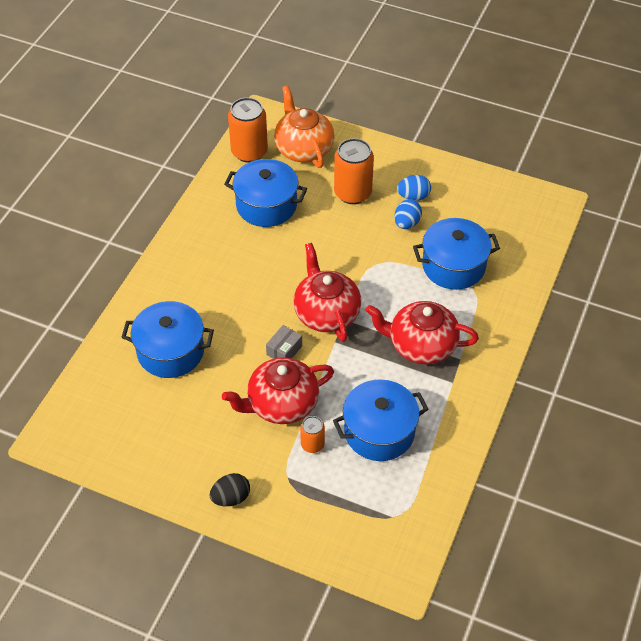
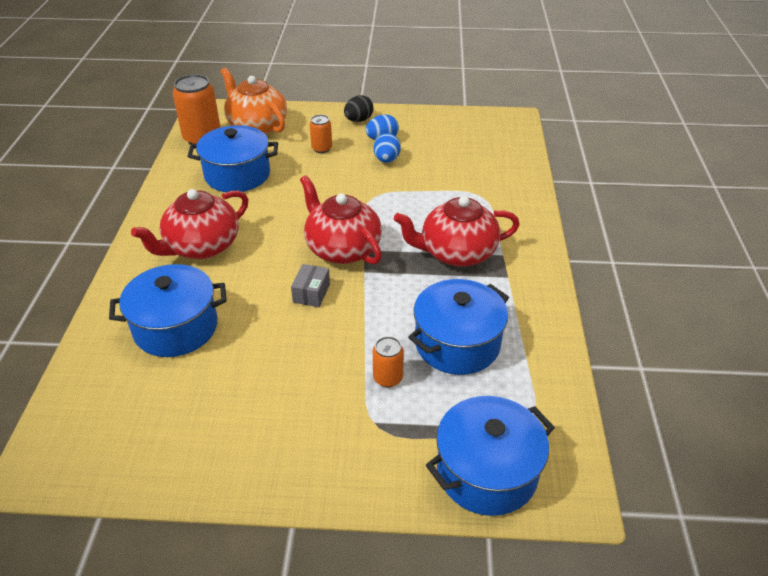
camera: 20 degrees left, 10 degrees down
black egg [210,473,250,506] -> black egg moved to [344,95,374,122]
red teapot [222,357,334,424] -> red teapot moved to [131,189,248,259]
orange can [334,138,374,204] -> orange can [310,115,332,153], size x0.53
blue pot [413,218,500,290] -> blue pot moved to [426,396,555,516]

